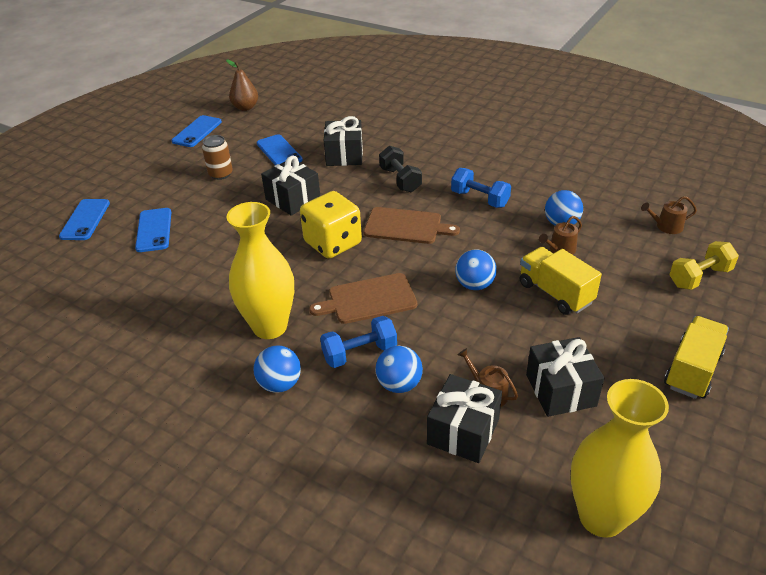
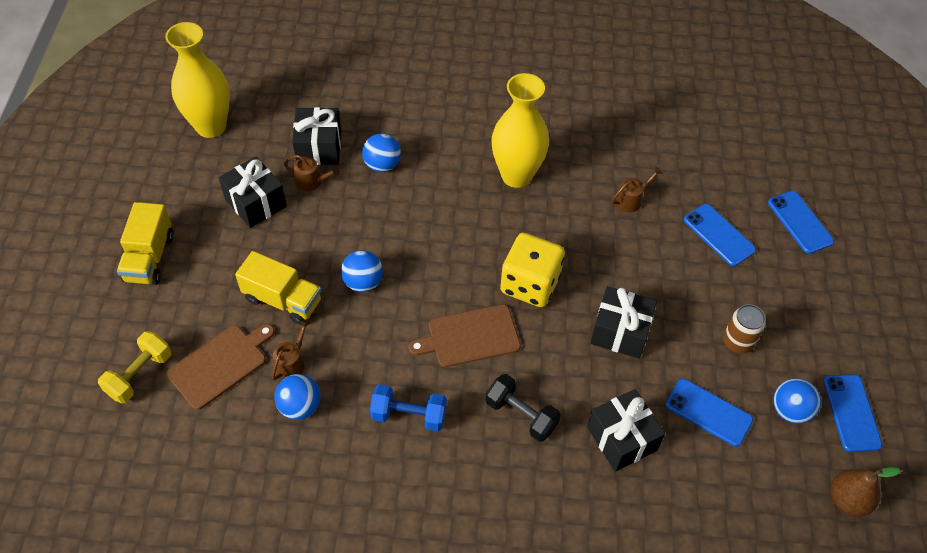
camera: 150 degrees right, 15 degrees up
blue ball [254,346,301,393] -> blue ball moved to [773,378,821,424]
brown cutting board [309,273,418,324] -> brown cutting board moved to [167,324,275,410]
blue dumbbell [320,316,397,368] -> none
brown watering can [641,196,697,234] -> brown watering can moved to [612,167,662,212]

